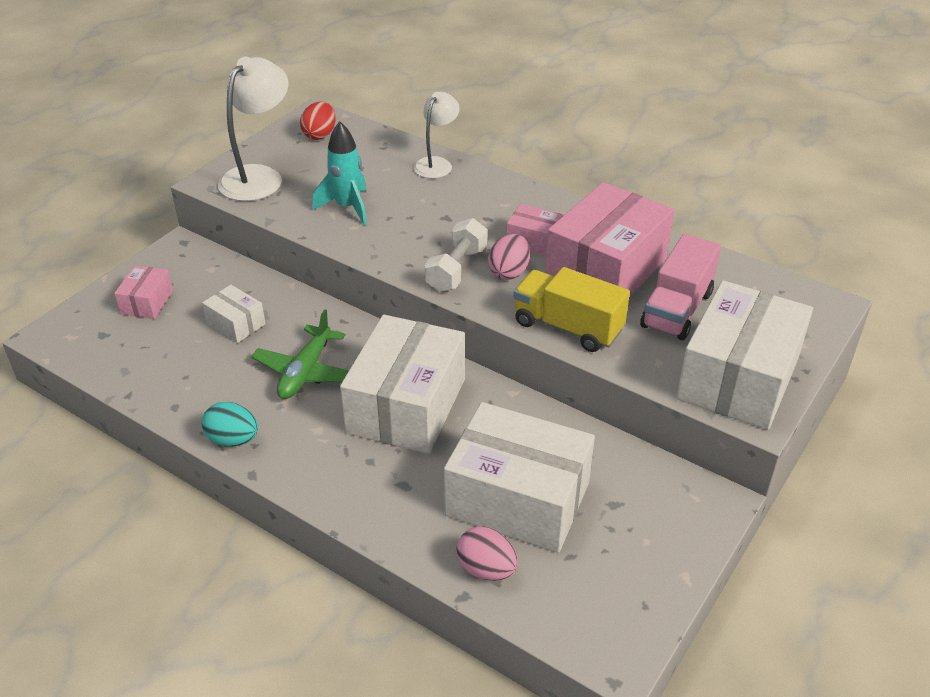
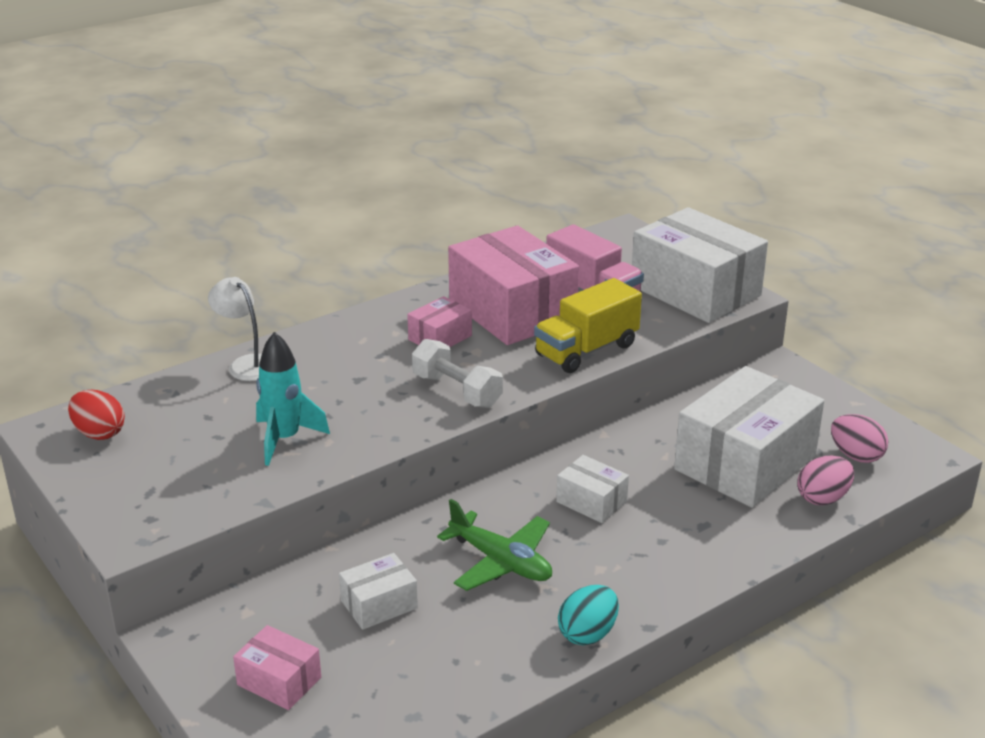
camera: 70 degrees left, 10 degrees down
white lamp [218,57,289,201] -> none
white box [340,315,465,454] -> white box [556,455,629,523], size x0.46
pink egg [488,234,530,280] -> pink egg moved to [831,414,889,463]

